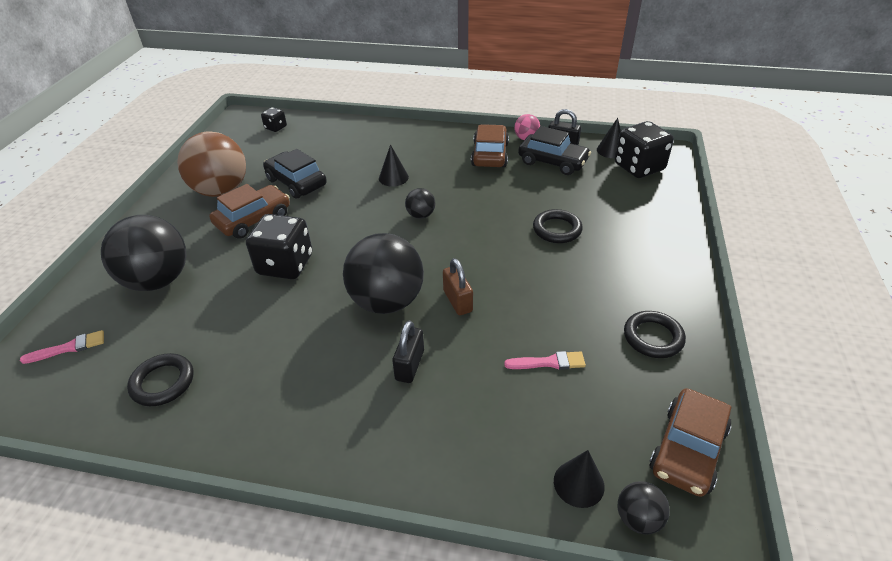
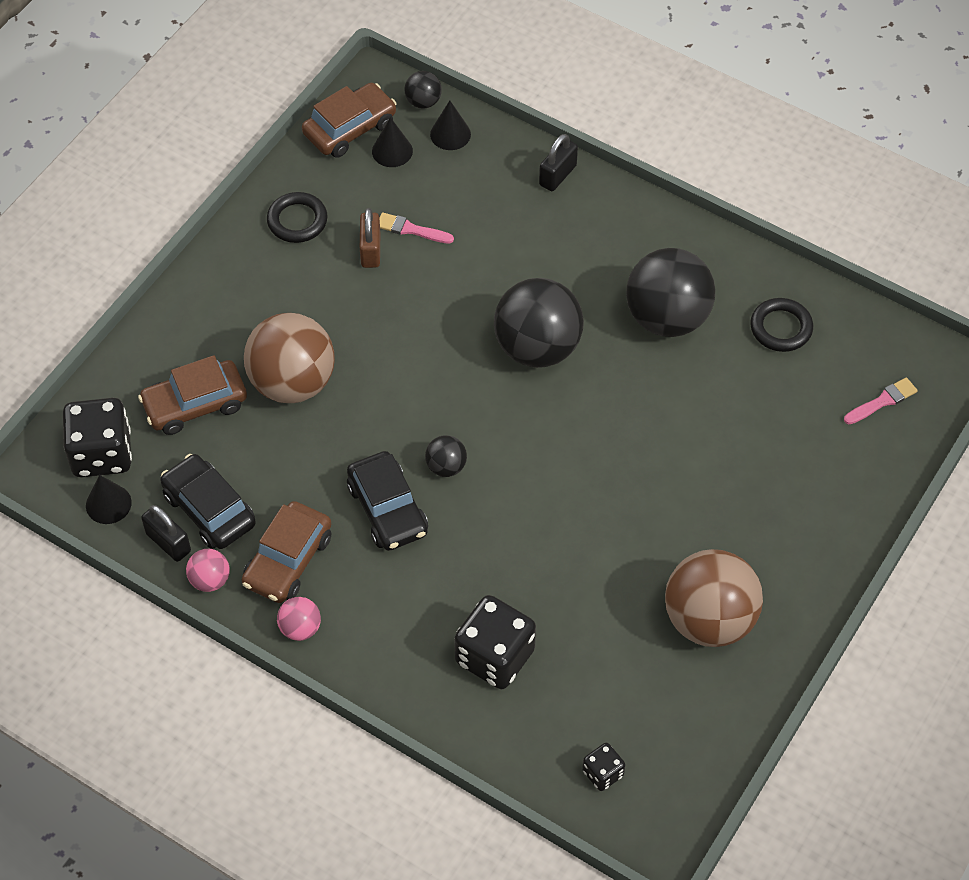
camera: 160 degrees left, 15 degrees up
pink brush [20,330,104,364] -> pink brush turned 150 degrees clockwise [844,377,918,424]
black ball [101,215,186,291] -> black ball moved to [626,248,716,337]
brown car [209,184,290,239] -> brown car moved to [138,355,247,435]
black dice [246,214,312,279] -> black dice moved to [454,595,536,689]
black car [263,149,327,199] -> black car moved to [347,451,428,551]
black cone [379,144,409,186] -> black cone moved to [372,117,413,167]
black padlock [392,321,424,383] -> black padlock moved to [539,134,578,191]
brown padlock [443,258,473,315] -> brown padlock moved to [360,208,380,268]
black ring [533,209,583,243] -> brown ball [244,313,335,403]
none -> pink ball [277,597,321,641]

